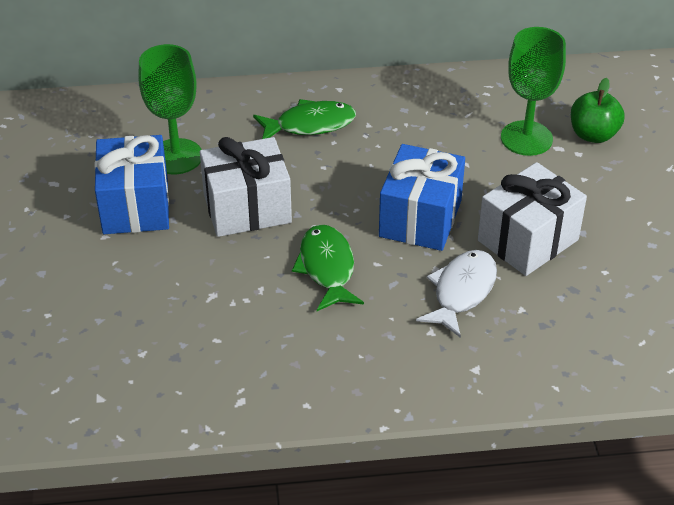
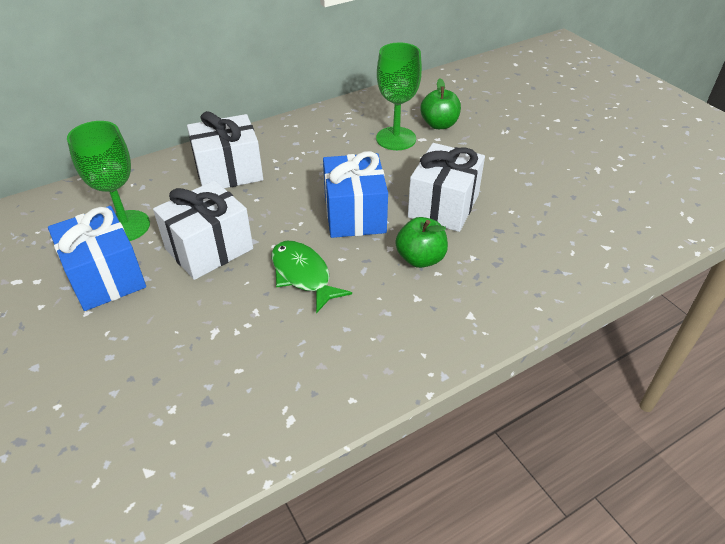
camera: 25 degrees left, 0 degrees up
green fish [253,99,356,139] -> white gift [187,111,263,188]
white fish [416,250,497,338] -> green apple [395,217,448,268]

